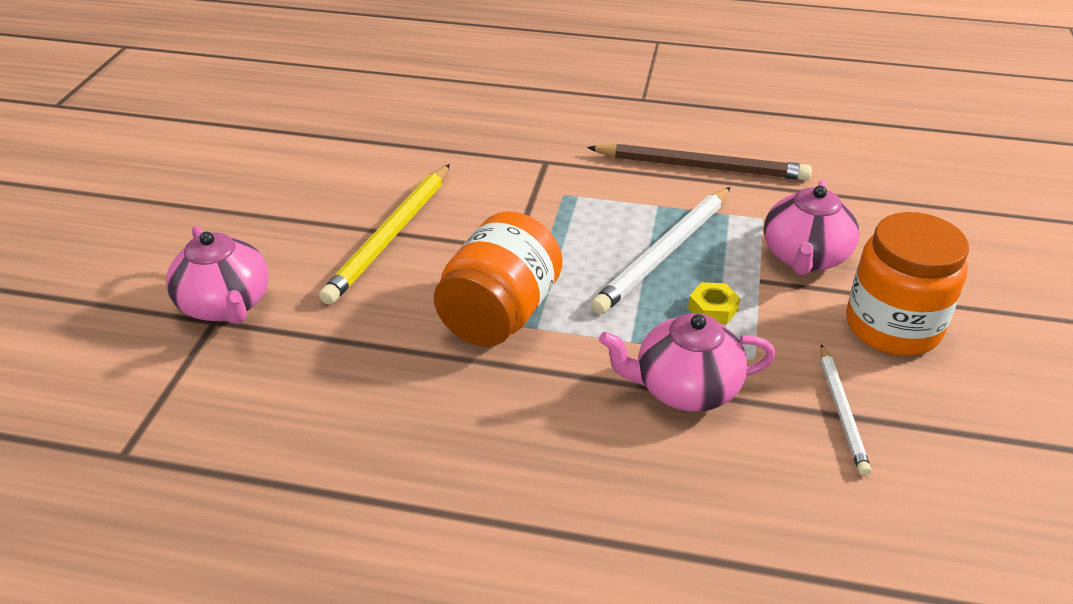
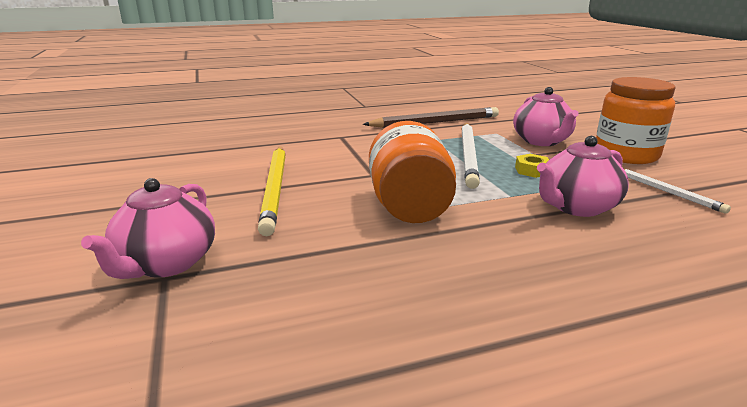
camera: 30 degrees left, 15 degrees down
pink teapot [166,226,269,324] -> pink teapot turned 75 degrees clockwise [81,178,215,279]

